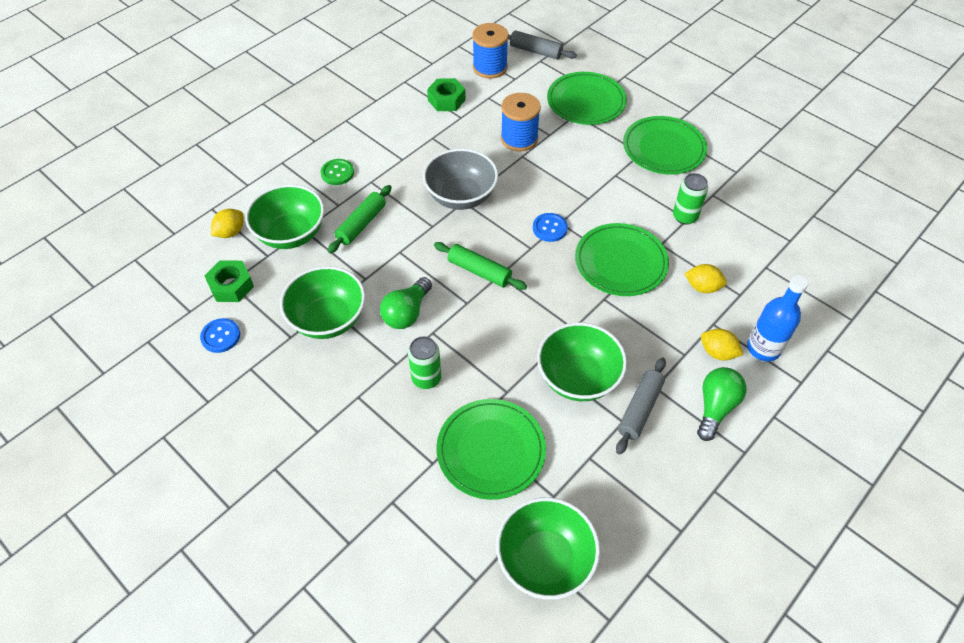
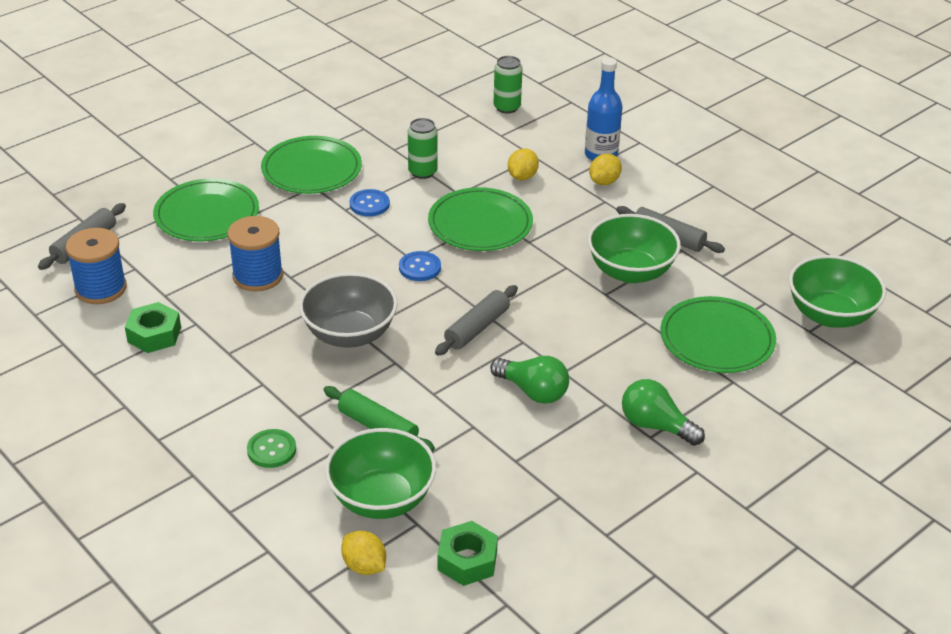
camera: 85 degrees left, 15 degrees down
blue button [200,318,240,353] -> blue button moved to [350,189,390,217]
green bowl [280,266,365,339] -> none
green can [408,336,441,389] -> green can moved to [493,56,523,114]
green rolling pin [434,242,527,290] -> grey rolling pin [435,285,518,356]
green light bulb [697,367,747,441] -> green light bulb moved to [622,379,705,446]

